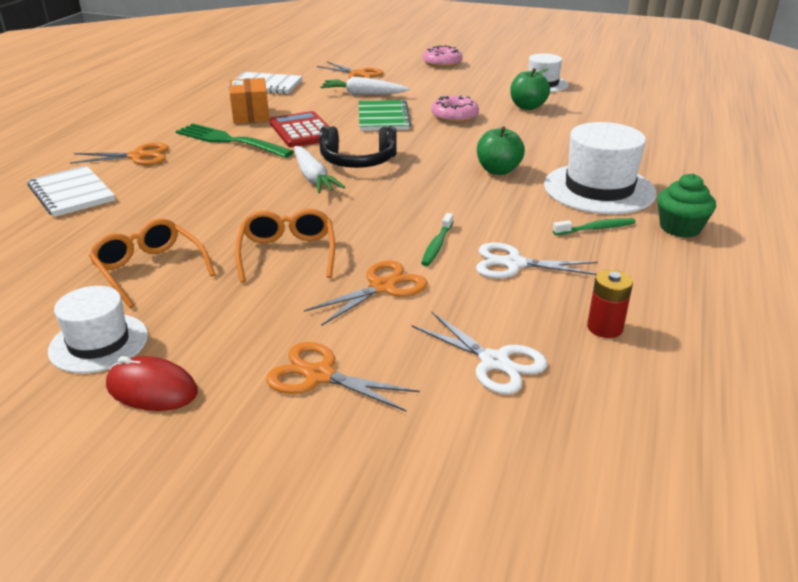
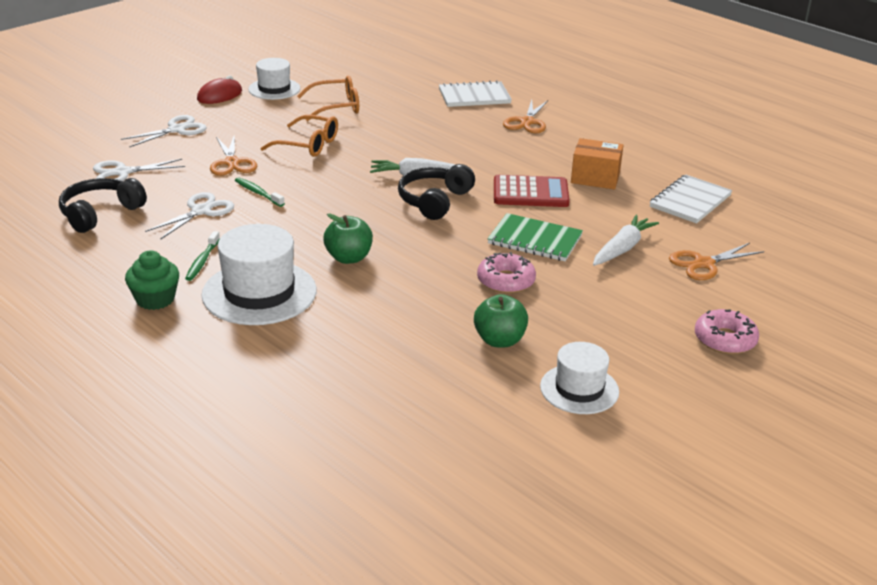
camera: 115 degrees right, 0 degrees up
green fork [176,124,294,158] -> none
orange scissors [266,342,420,411] -> white scissors [121,115,207,147]
red battery [587,270,633,338] -> black headphones [59,178,147,233]

